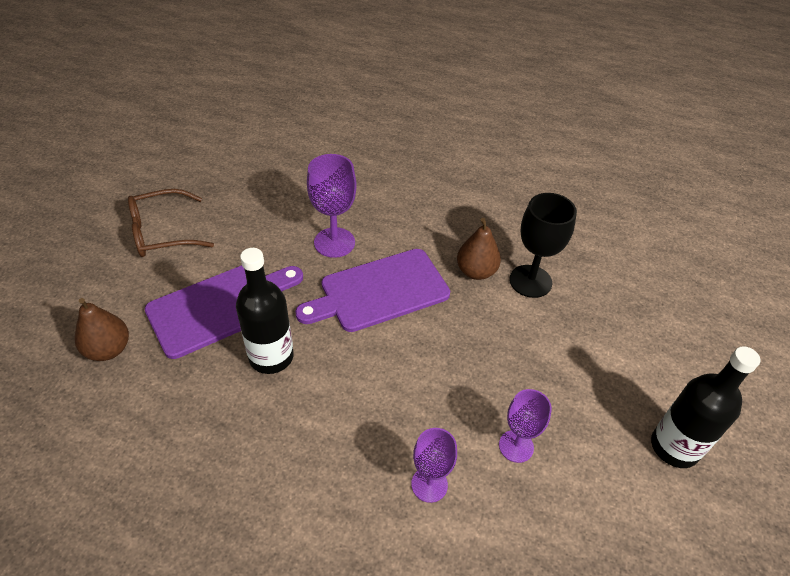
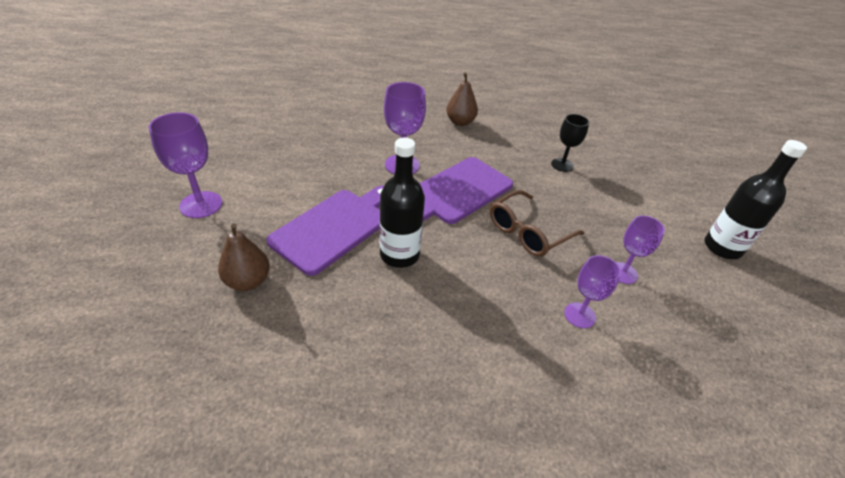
camera: 20 degrees left, 5 degrees down
brown glasses [128,189,214,257] -> brown glasses moved to [490,190,584,257]
brown pear [457,218,501,280] -> brown pear moved to [446,72,478,126]
black goblet [509,193,577,298] -> black goblet [551,114,589,172], size x0.66
none -> purple goblet [149,112,222,218]

